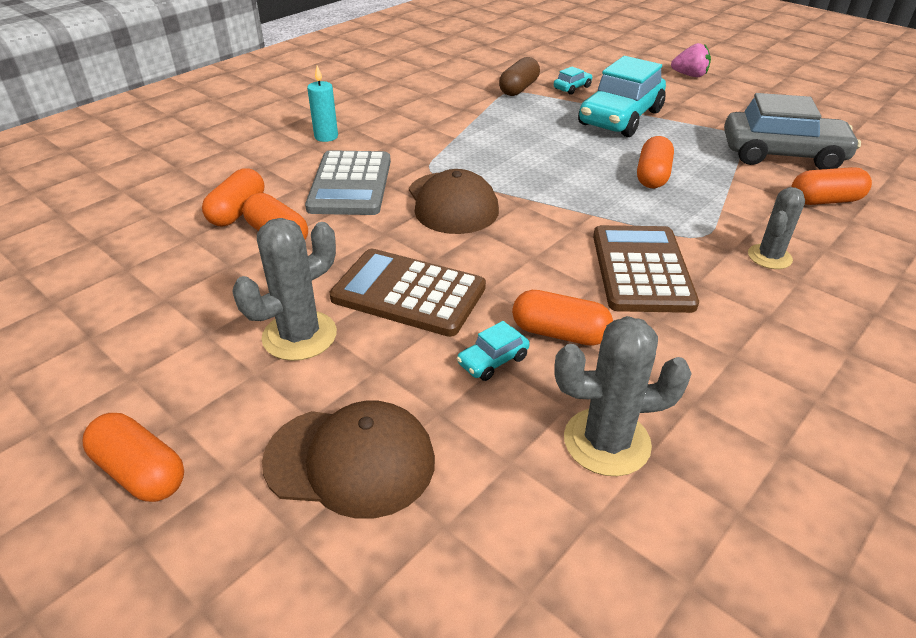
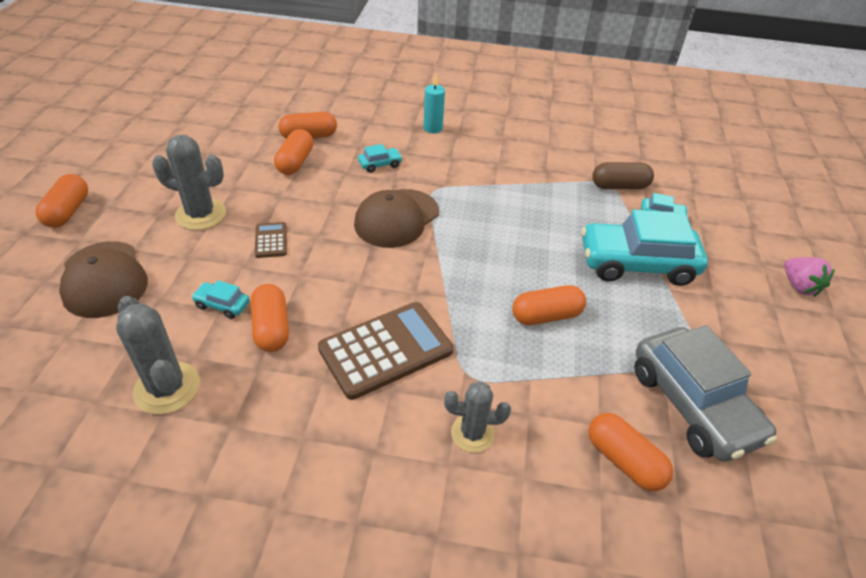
camera: 55 degrees right, 5 degrees up
grey calculator [305,150,391,215] -> turquoise car [358,144,403,173]
brown calculator [330,249,486,337] -> brown calculator [255,222,287,258], size x0.47

